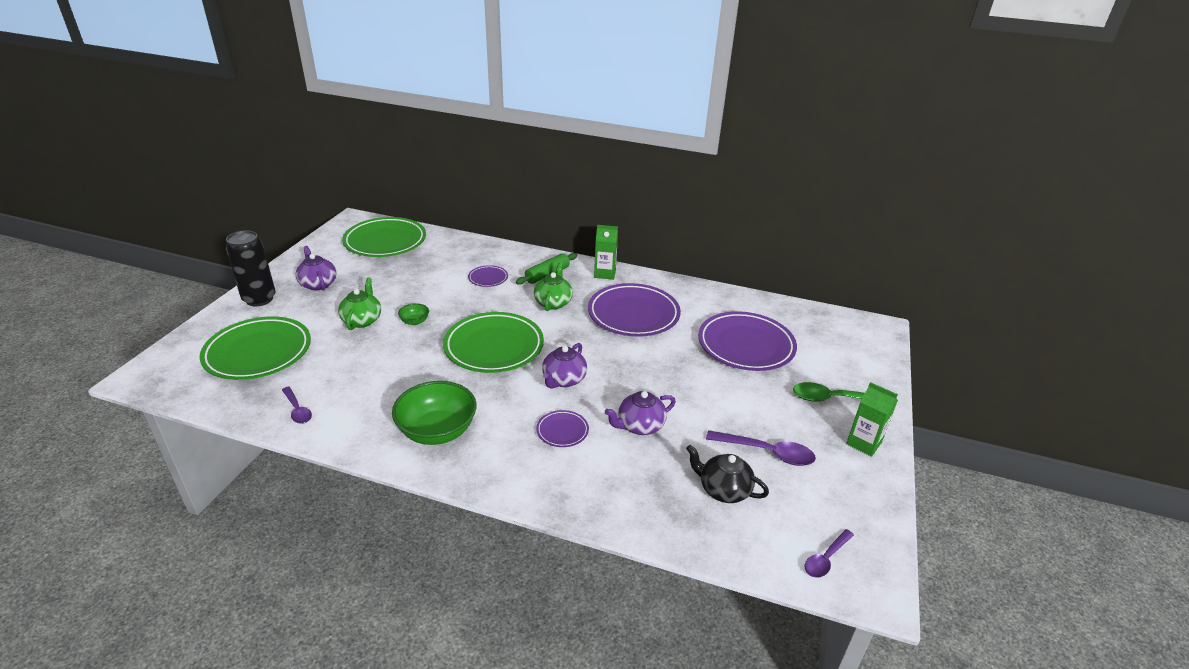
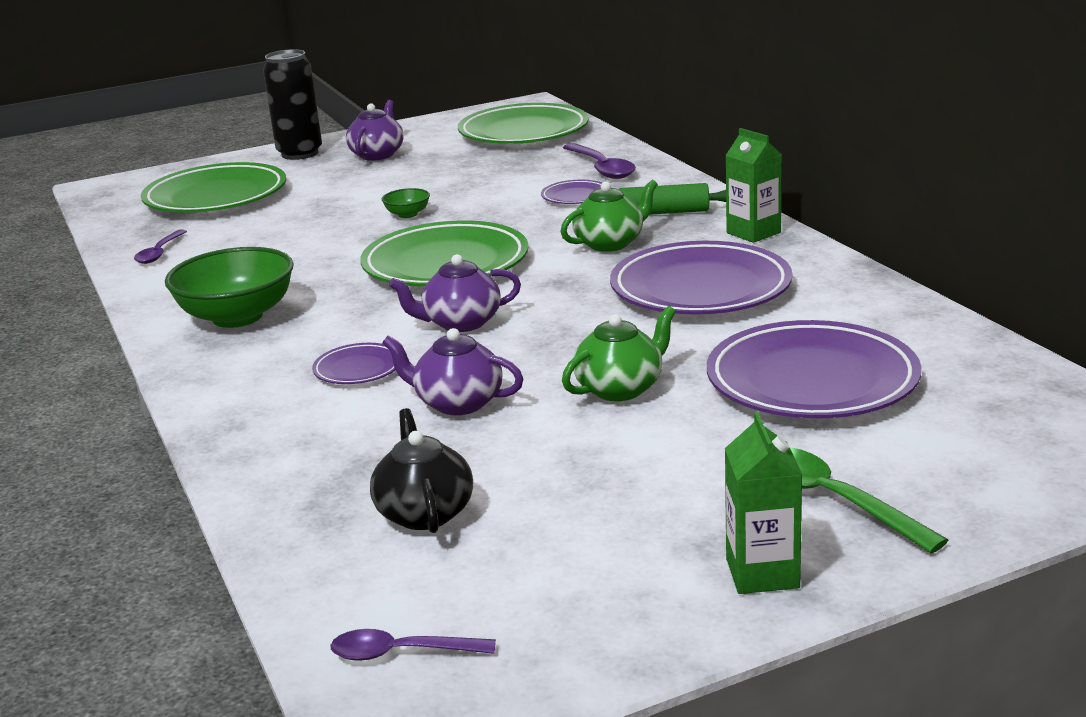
camera: 50 degrees right, 10 degrees down
green teapot [338,277,381,330] -> green teapot moved to [562,306,676,401]
purple spoon [706,430,816,466] -> purple spoon moved to [563,143,636,179]

